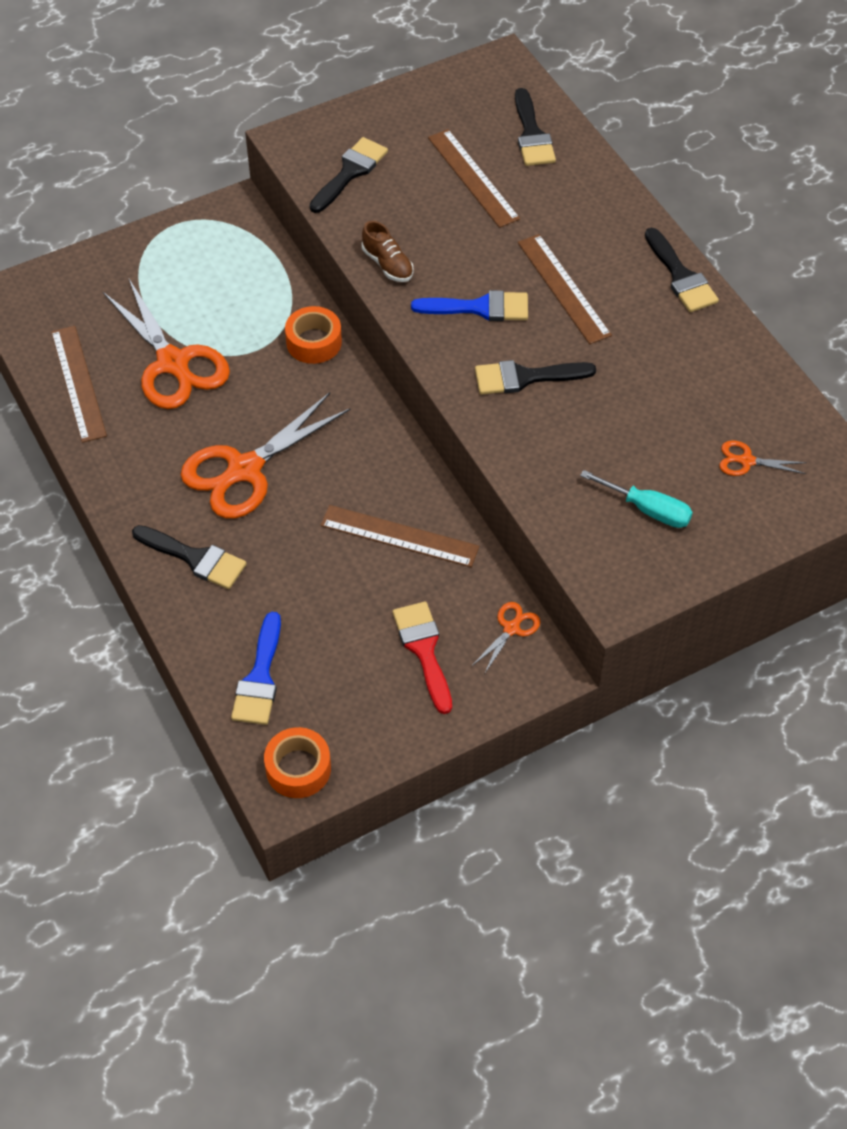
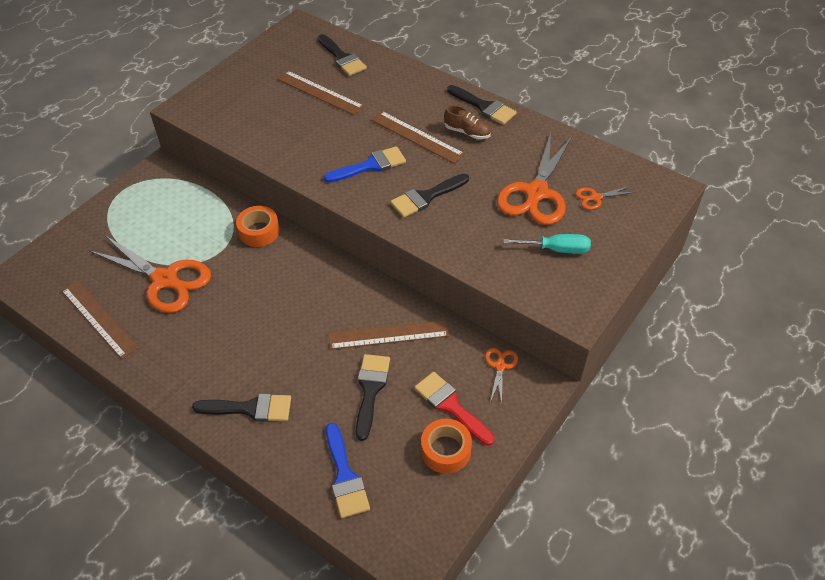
camera: 25 degrees left, 5 degrees down
orange scissors [181,392,351,519] -> orange scissors moved to [497,133,572,225]
orange tape [264,727,331,798] -> orange tape moved to [421,419,472,474]
black brush [310,137,388,213] -> black brush moved to [356,354,390,441]
brown shoe [362,221,414,282] -> brown shoe moved to [444,105,491,139]

